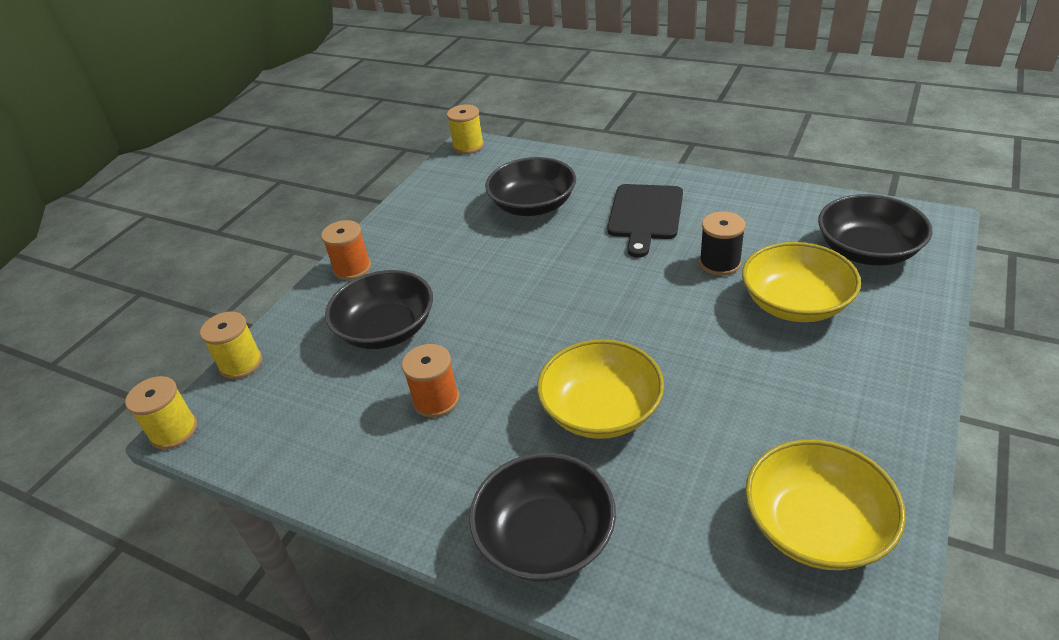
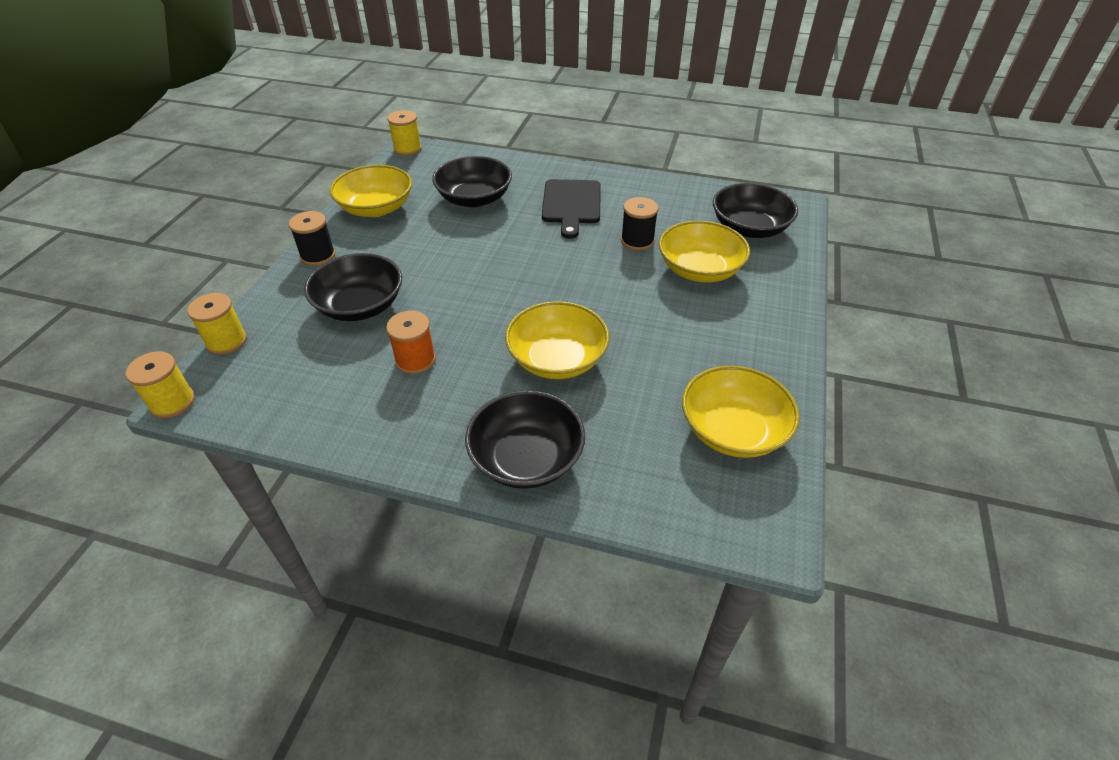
camera: 15 degrees left, 5 degrees up
orange spool [321,220,371,280] -> black spool [289,211,335,266]
none -> yellow bowl [330,165,412,217]

